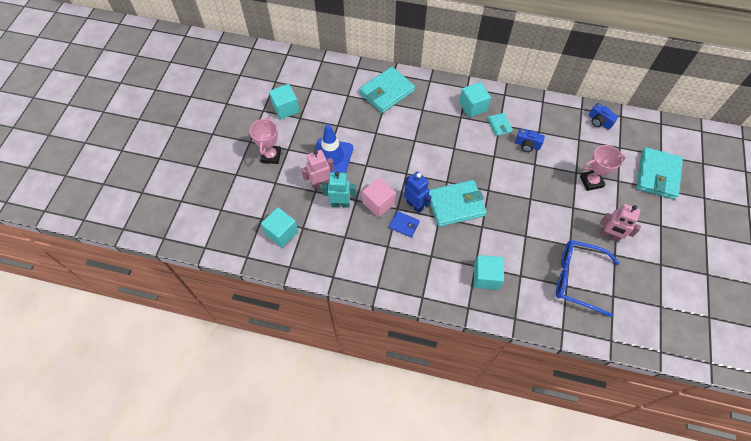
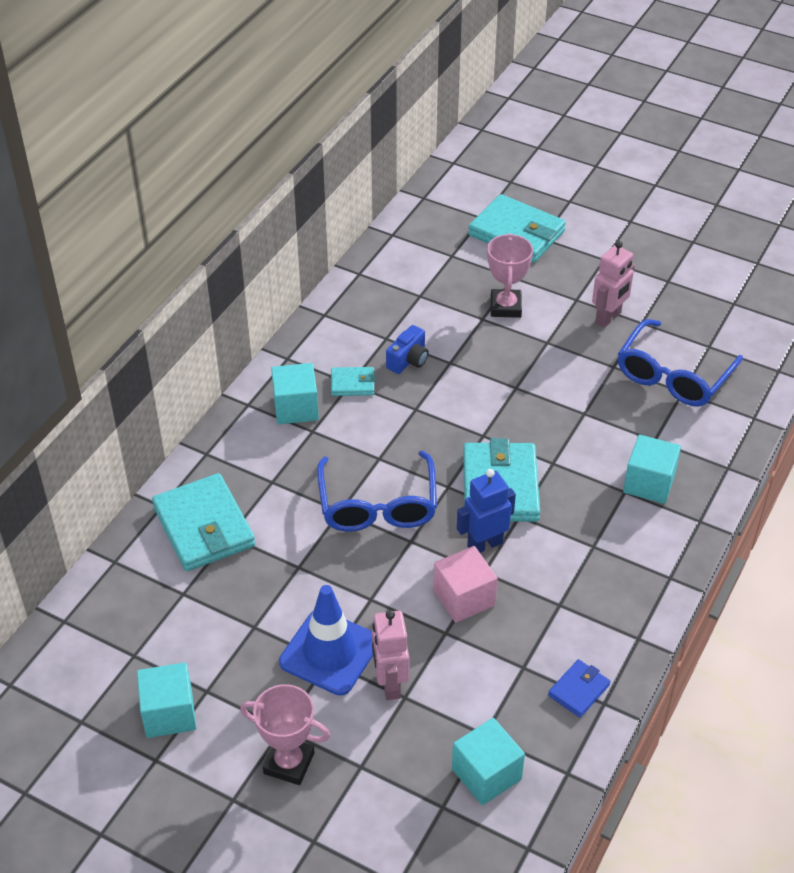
camera: 75 degrees left, 15 degrees down
turquoise robot [322,171,356,208] -> none
blue wallet [389,211,420,238] -> blue wallet moved to [548,659,610,718]
blue camera [589,103,618,130] -> none
none -> blue glasses [317,451,437,532]

